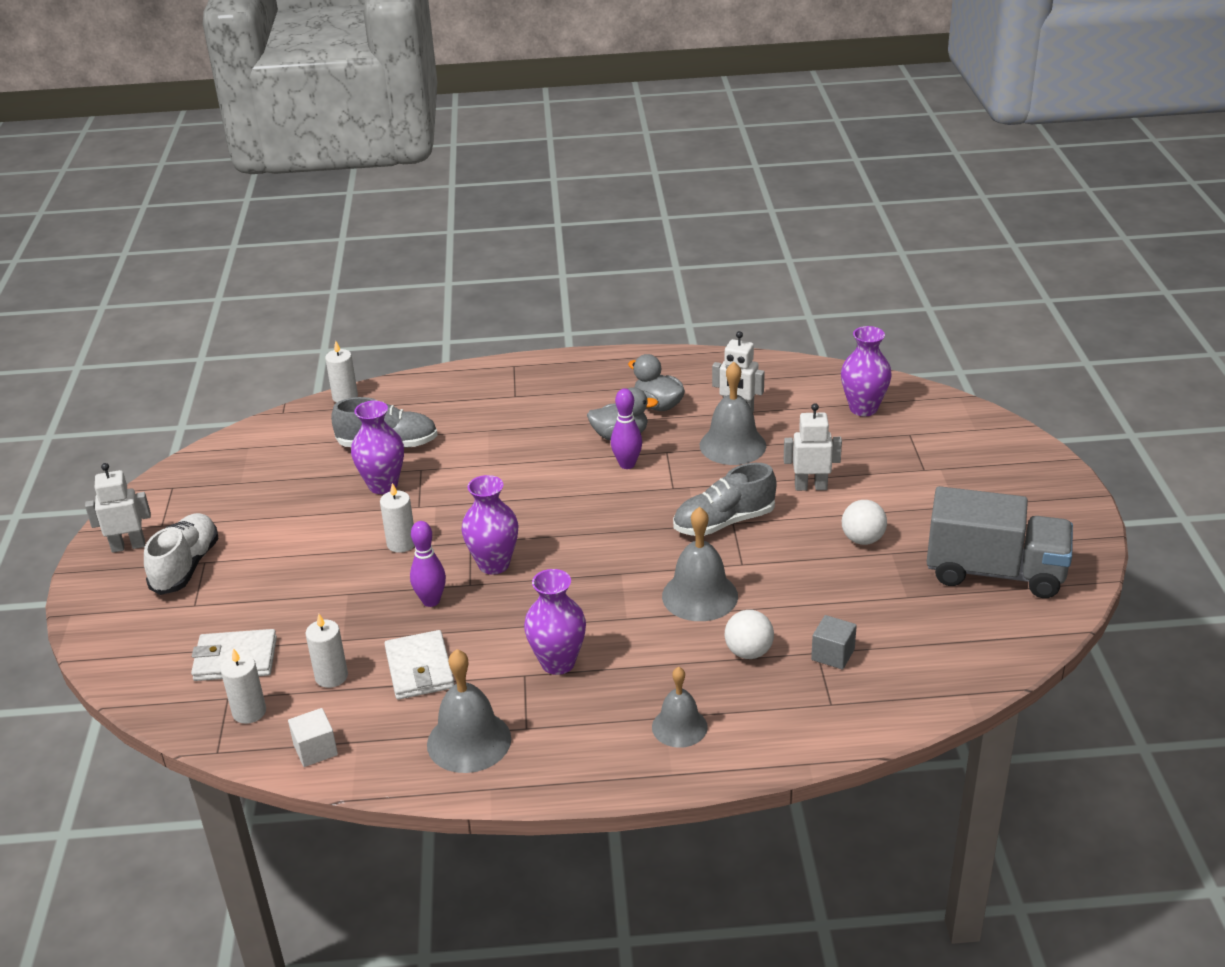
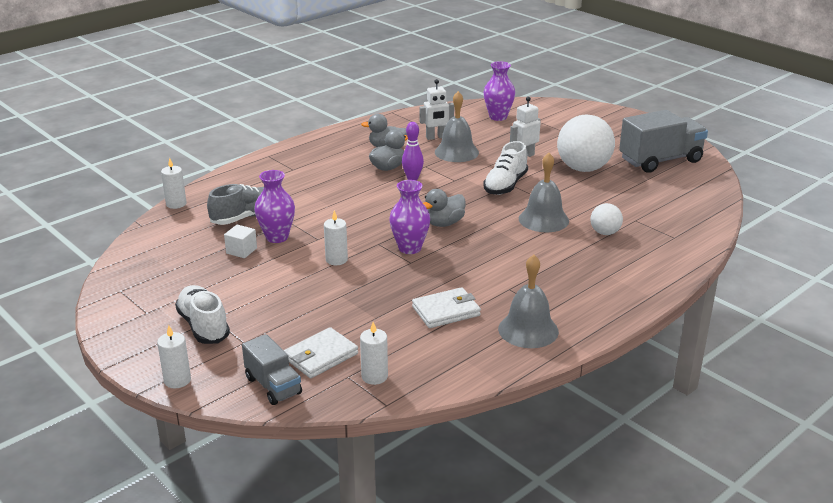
camera: 40 degrees left, 5 degrees down
white robot [85,463,151,553] -> none
white cube [288,708,338,767] -> white cube moved to [224,225,257,258]
white candle [306,614,348,688] -> white candle moved to [157,325,191,388]
white wallet [384,630,455,700] -> white wallet turned 60 degrees counterclockwise [412,287,481,328]
purple bowling pin [410,521,446,607] -> none
purple vase [524,569,586,675] -> none
grey bell [652,667,708,748] -> none
grey shoe [673,463,776,536] -> white shoe [483,141,528,195]
grey cube [811,615,857,670] -> none
white ball [842,500,887,545] -> white ball [557,115,615,172], size x2.00
none -> grey truck [242,334,302,405]
none -> grey duck [423,189,466,227]

